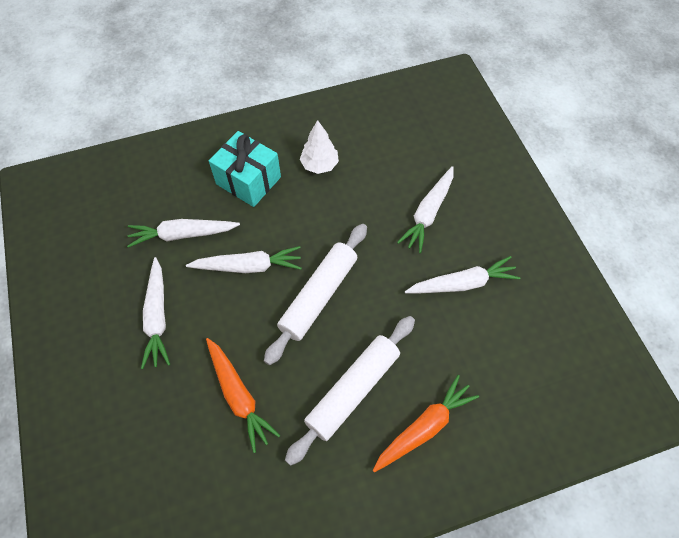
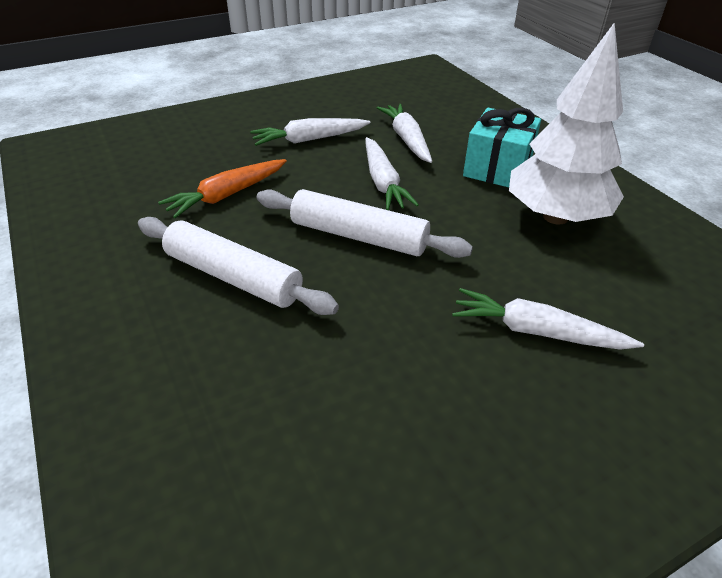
camera: 80 degrees right, 20 degrees down
white tree [300,120,339,174] -> white tree [509,22,624,224], size x2.01
orange carrot [373,375,479,473] -> none
white carrot [405,256,520,294] -> none

